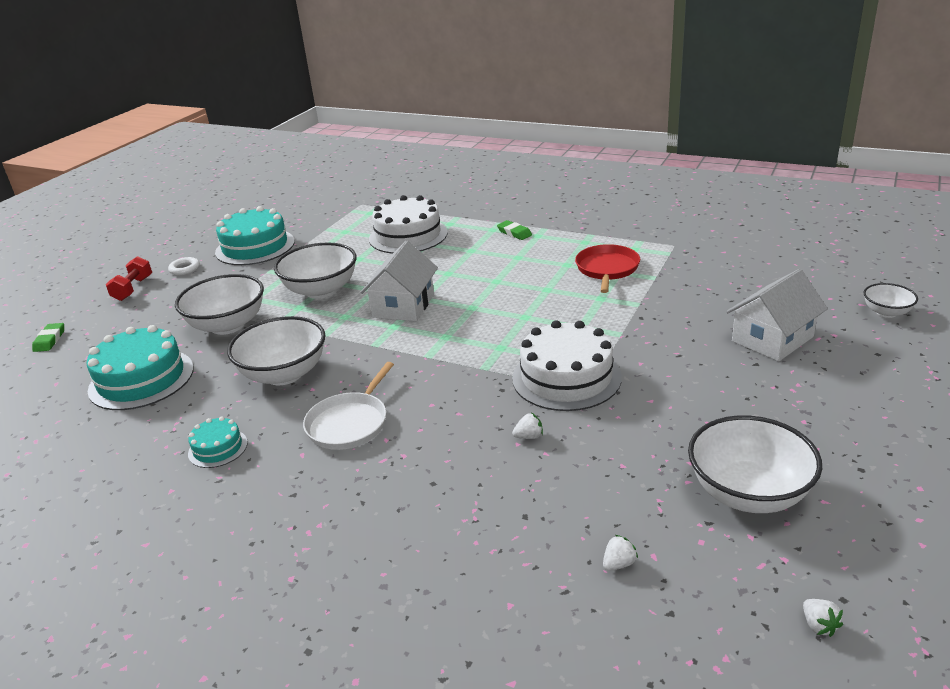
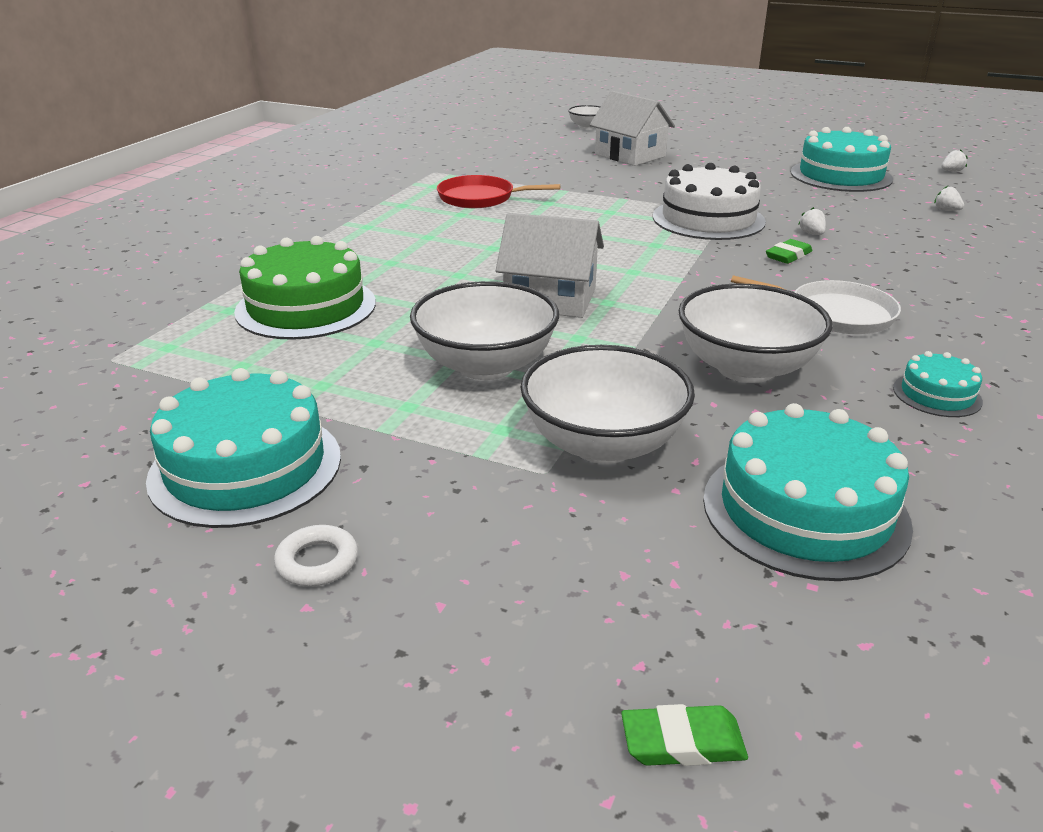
camera: 95 degrees left, 0 degrees up
red dumbbell [106,256,152,301] -> none
white cake [369,195,448,254] -> green cake [234,236,376,340]
green eraser [497,220,532,240] -> green eraser moved to [766,239,812,264]
white bowl [688,415,822,513] -> turquoise cake [790,127,893,192]

